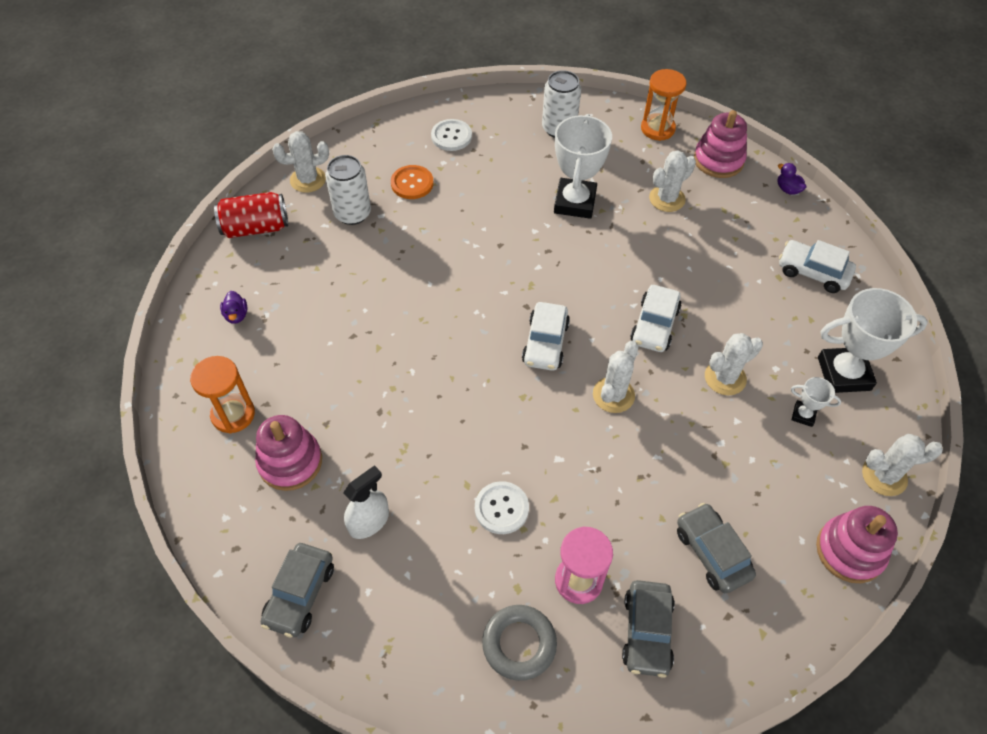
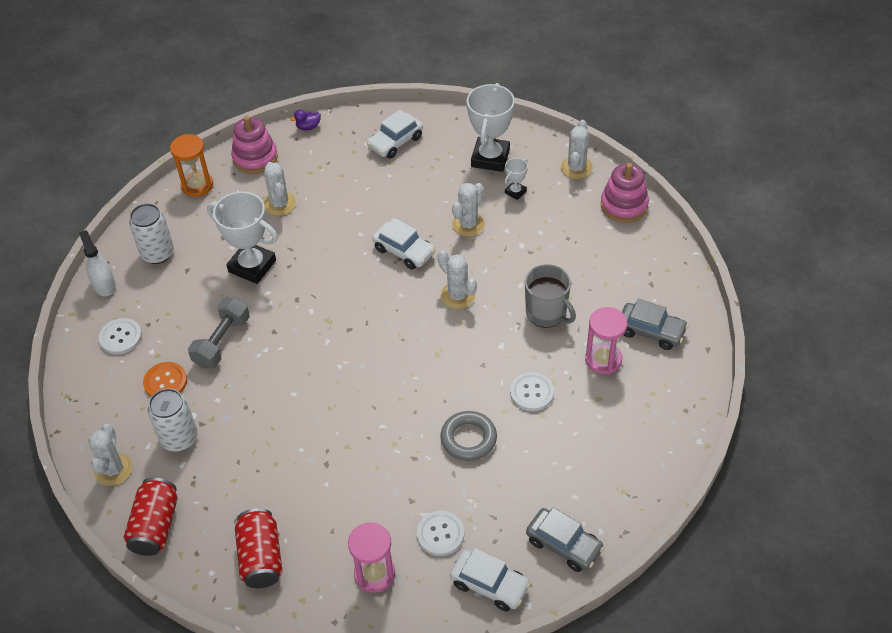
camera: 70 degrees left, 5 degrees down
orange hourglass [190,356,255,433] -> pink hourglass [348,522,395,593]
purple duck [220,291,247,324] -> red can [235,508,283,588]
pink stacking toy [255,415,322,491] -> white button [417,511,464,556]
white spray bottle [343,465,389,539] -> white spray bottle moved to [79,230,116,297]
grey ring [482,605,557,681] -> grey ring moved to [440,411,497,461]
white car [522,302,570,371] -> white car moved to [450,548,531,612]
grey car [677,503,756,593] -> none
white cactus [705,333,763,395] -> white cactus turned 45 degrees clockwise [452,183,485,237]
none -> grey dumbbell [188,297,250,368]
none -> grey mug [525,264,576,328]

